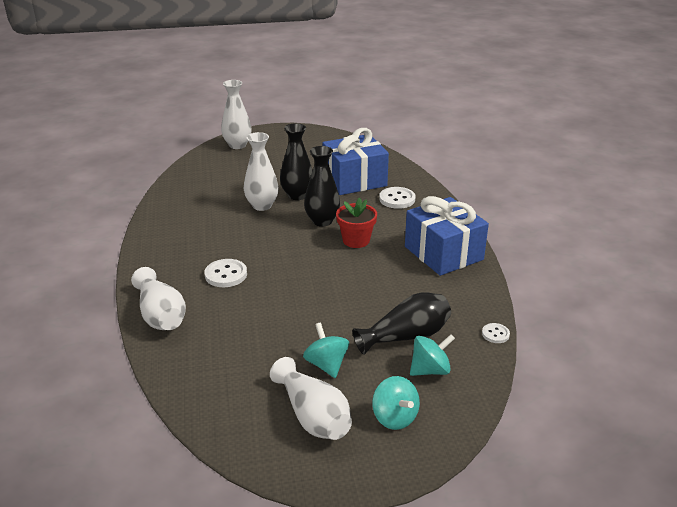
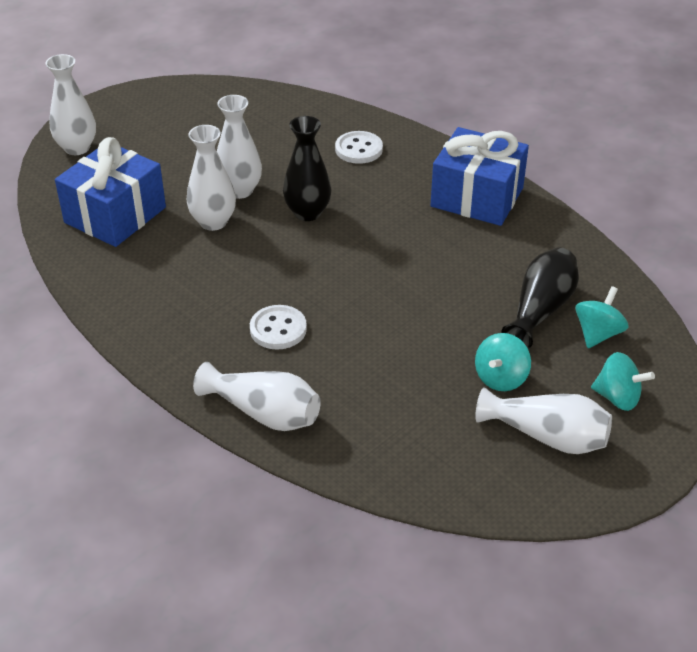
camera: 35 degrees left, 10 degrees up
black vase [280,123,313,200] -> white vase [217,95,262,199]
turquoise spinning top [303,322,349,378] -> turquoise spinning top turned 90 degrees counterclockwise [475,333,531,391]
blue gift [322,128,389,195] -> blue gift moved to [55,137,166,247]
red flower pot [336,198,377,248] -> none
white button [482,323,510,343] -> none

